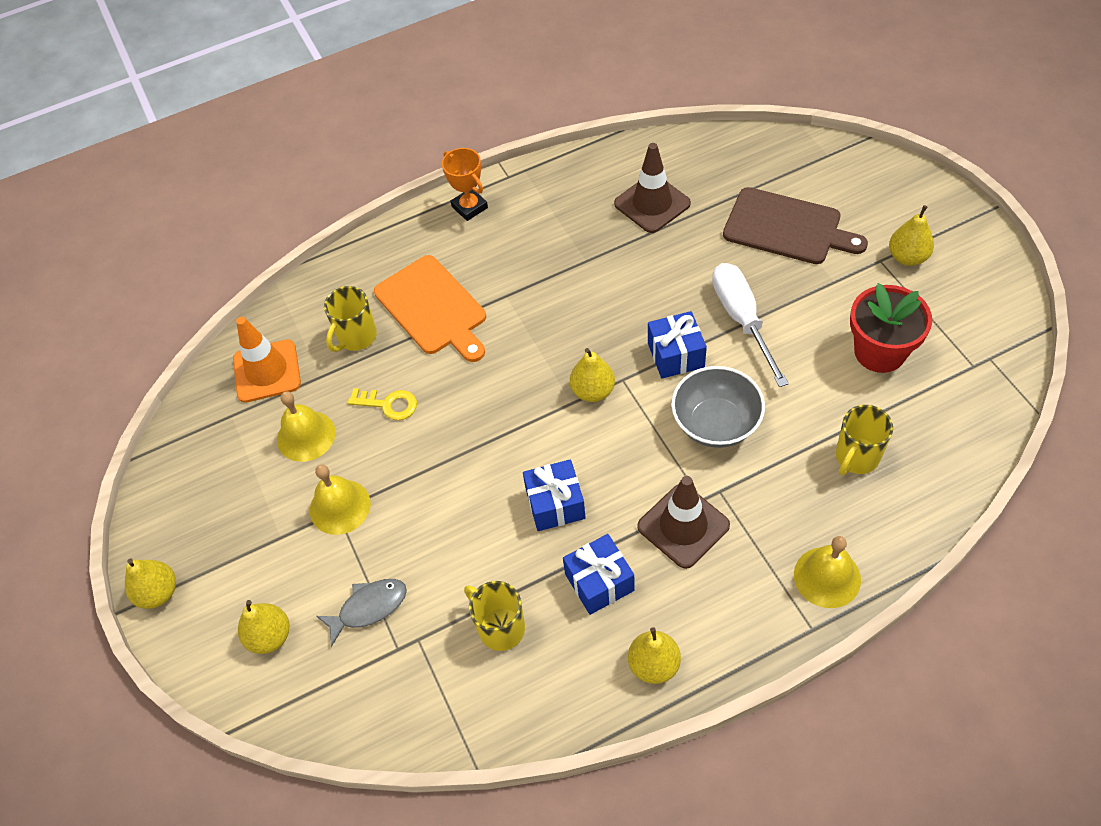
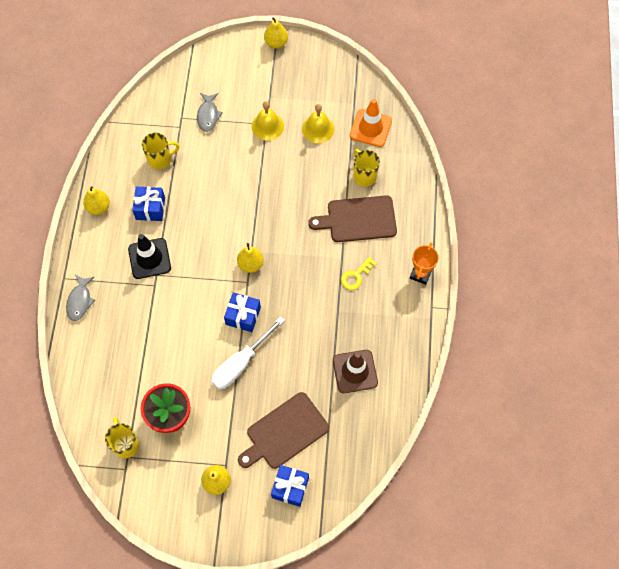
camera: 115 degrees right, 10 degrees up
yellow pear [238,600,290,654] -> none
yellow key [348,388,417,420] -> yellow key moved to [341,257,377,290]
orange cutting board [374,255,486,362] -> brown cutting board [308,195,397,242]
orange trophy [442,148,488,221] -> orange trophy turned 60 degrees counterclockwise [410,242,439,285]
blue gift [523,459,586,531] -> blue gift moved to [271,465,309,507]
brown traffic cone [637,476,730,569] -> black traffic cone [128,234,171,279]
grey bowl [671,366,765,448] -> none
white screwdriver [712,263,789,387] -> white screwdriver turned 120 degrees clockwise [211,317,285,390]
yellow bell [794,536,861,608] -> grey fish [66,275,95,321]
yellow mug [836,405,893,475] -> yellow mug moved to [105,417,139,458]

